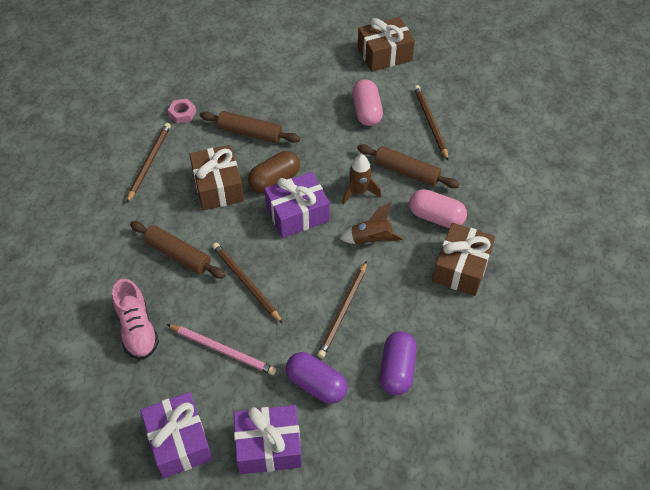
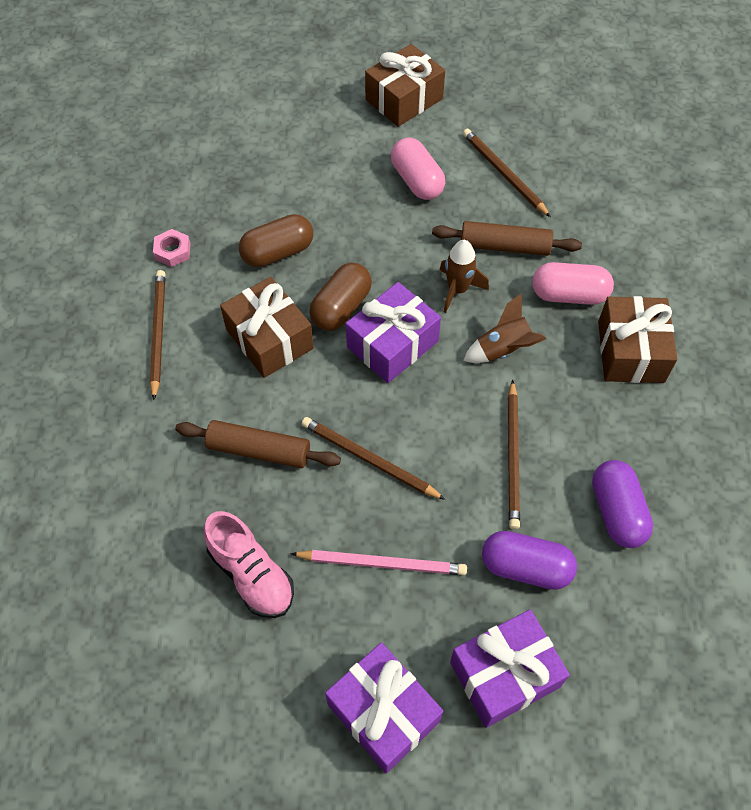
camera: 20 degrees left, 5 degrees up
brown rolling pin [200,111,300,143] -> brown capsule [239,214,313,267]

